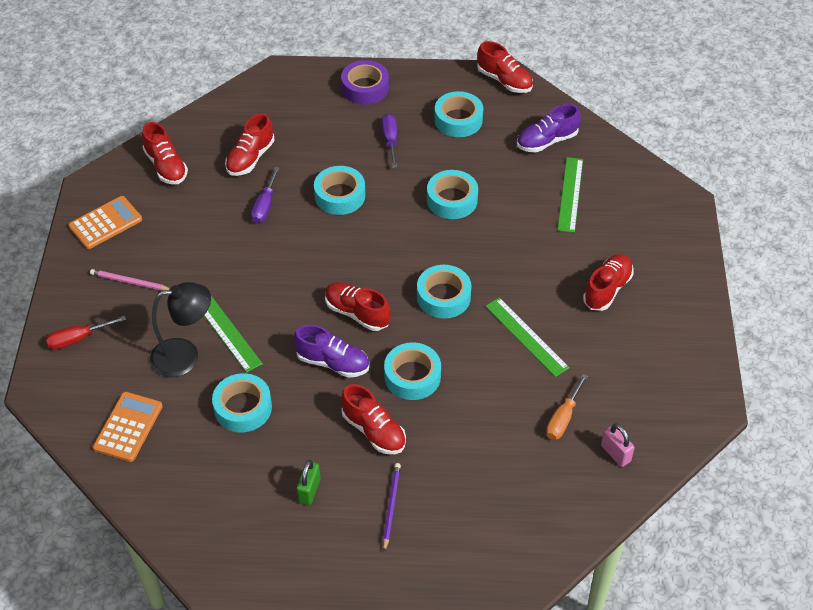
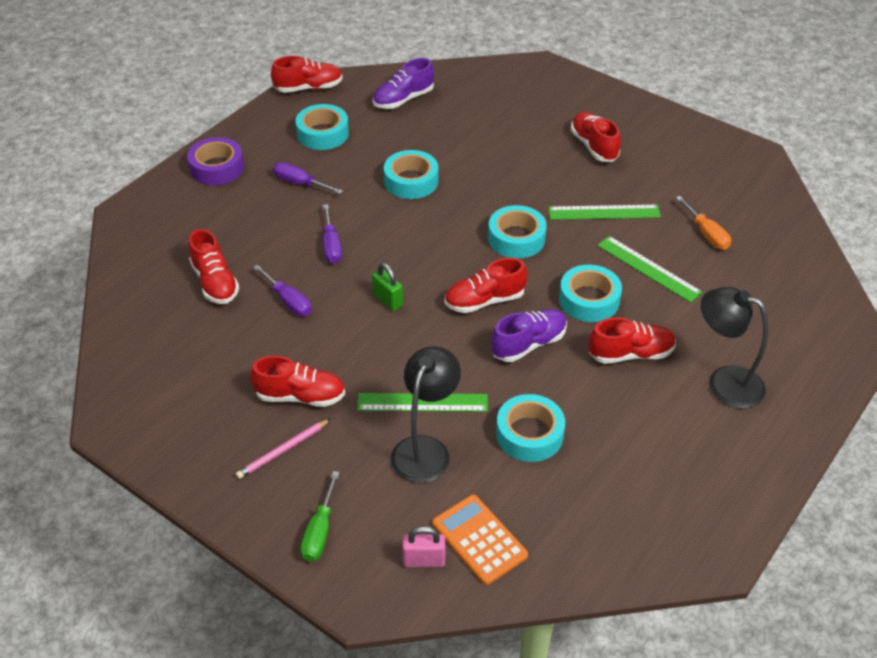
camera: 55 degrees left, 5 degrees down
red screwdriver [46,316,126,350] -> green screwdriver [300,471,340,562]
orange calculator [69,196,142,249] -> none
red shoe [142,122,188,185] -> red shoe moved to [250,356,345,407]
green padlock [296,460,320,505] -> green padlock moved to [372,263,403,311]
turquoise tape [314,166,365,215] -> purple screwdriver [323,204,342,264]
purple pencil [383,463,401,552] -> black lamp [701,287,768,409]
purple shoe [517,104,581,153] -> purple shoe turned 45 degrees clockwise [373,58,434,109]
green ruler [557,157,583,233] -> green ruler moved to [597,236,702,303]
pink padlock [601,423,635,467] -> pink padlock moved to [402,526,445,567]

